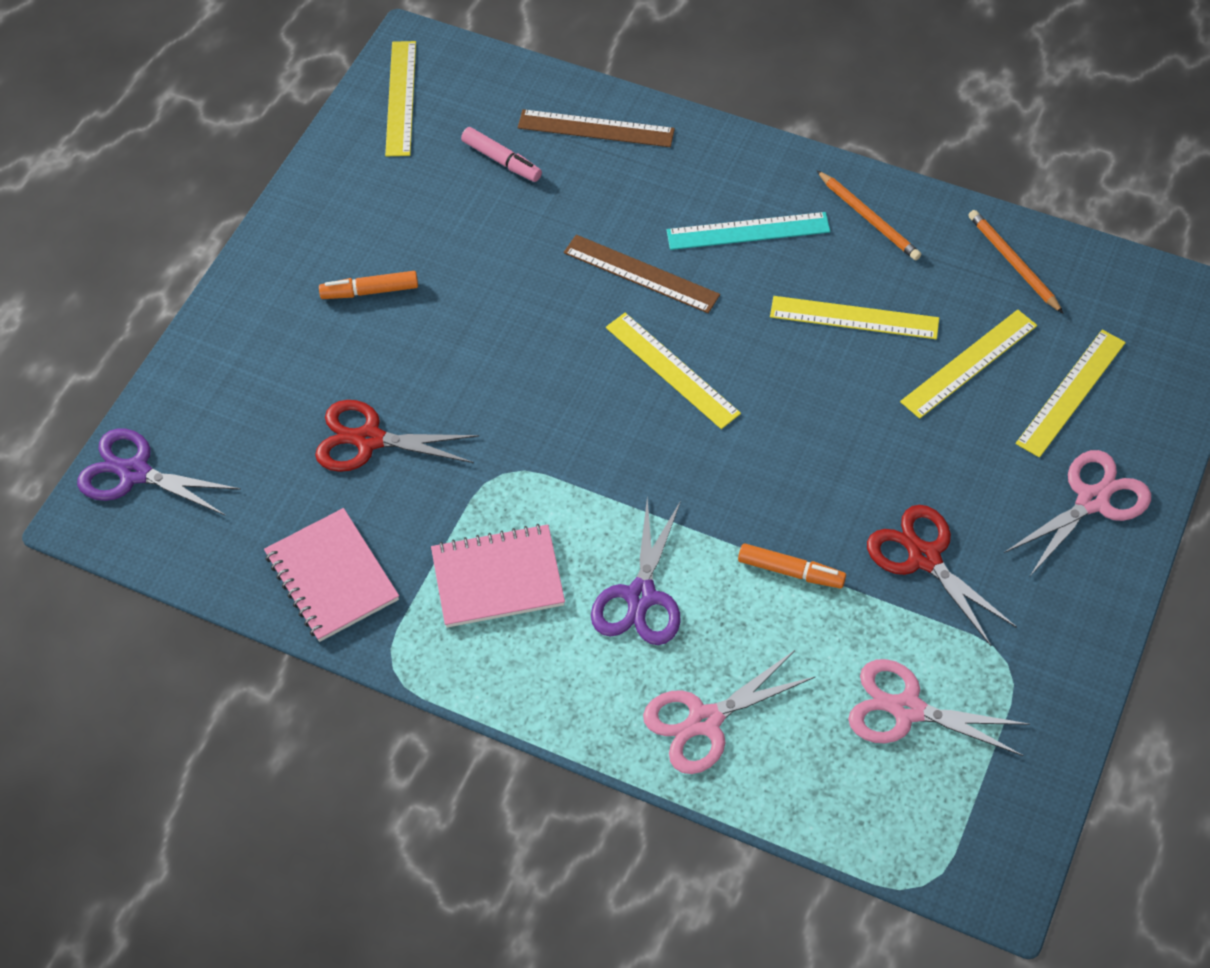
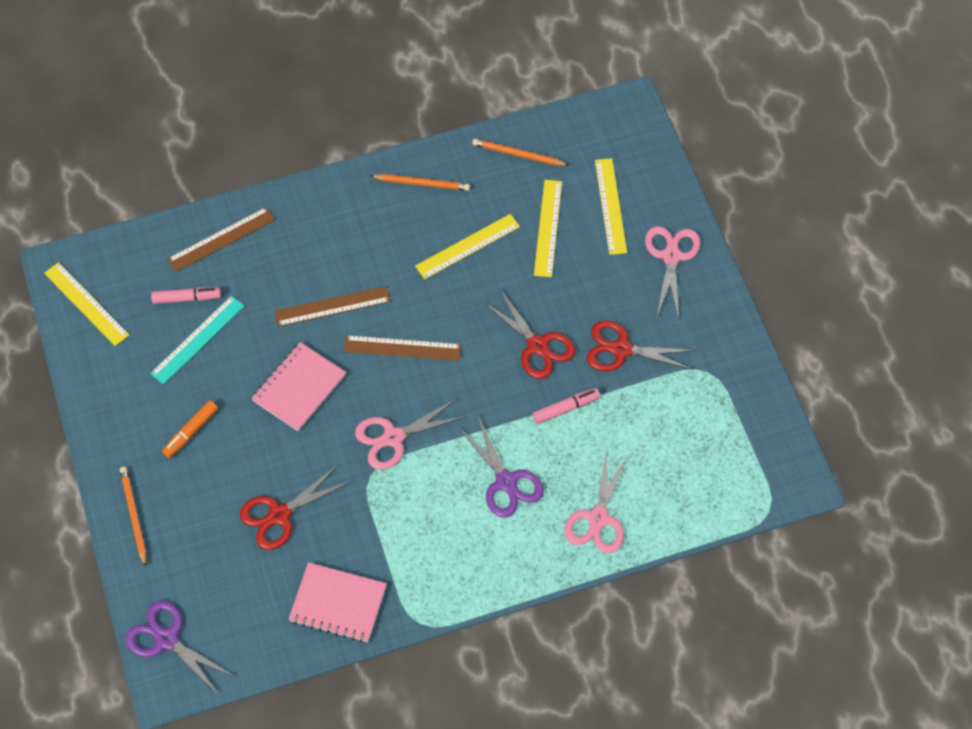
camera: 45 degrees left, 5 degrees up
purple scissors [77,429,241,516] -> purple scissors turned 60 degrees clockwise [125,601,234,694]
pink notebook [431,524,565,627] -> pink notebook moved to [251,342,346,431]
yellow ruler [606,313,741,429] -> brown ruler [344,335,461,361]
turquoise ruler [667,212,830,250] -> turquoise ruler moved to [150,296,245,385]
orange marker [738,543,846,589] -> pink marker [533,388,600,424]
pink scissors [848,659,1030,756] -> pink scissors moved to [355,399,467,470]
none -> orange pencil [120,467,147,567]
none -> red scissors [483,289,575,379]

